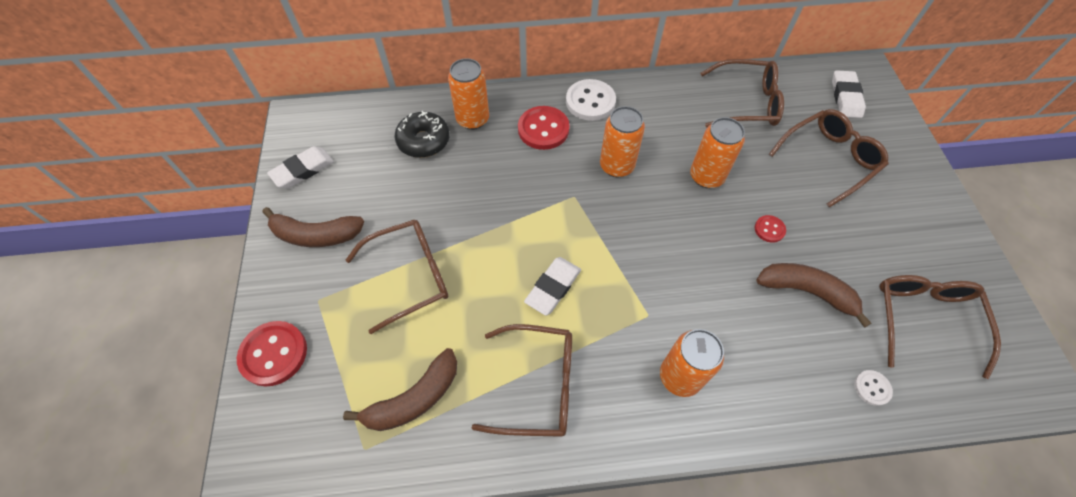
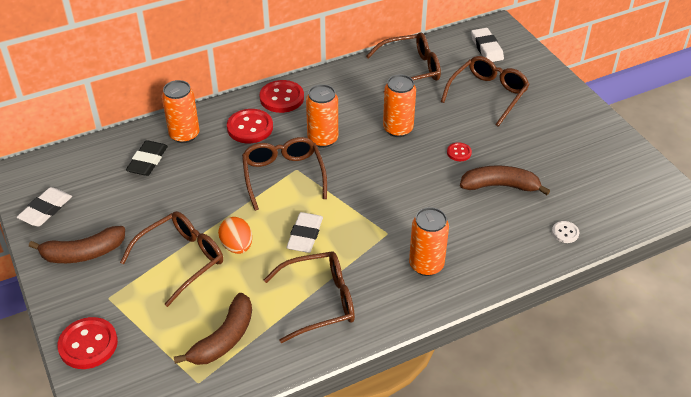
camera: 20 degrees left, 15 degrees down
black donut [395,111,450,158] -> black eraser [126,140,168,176]
white button [566,79,616,121] -> red button [260,80,304,113]
brown glasses [879,275,1001,379] -> brown glasses moved to [242,137,327,211]
none -> orange egg [218,217,252,254]

